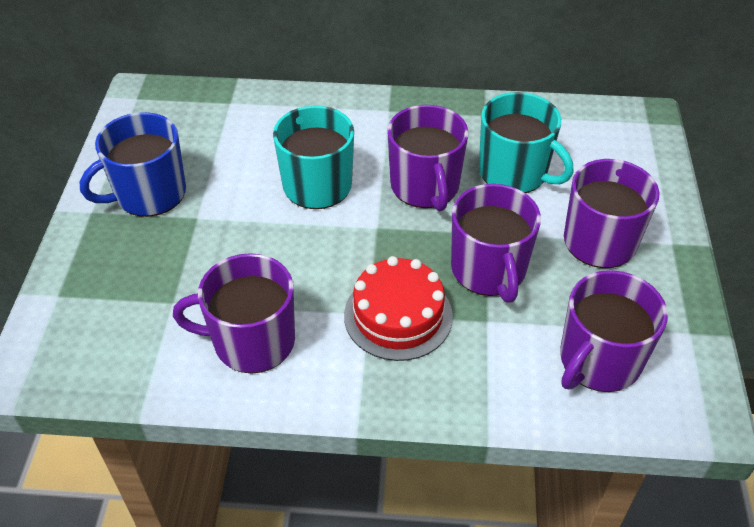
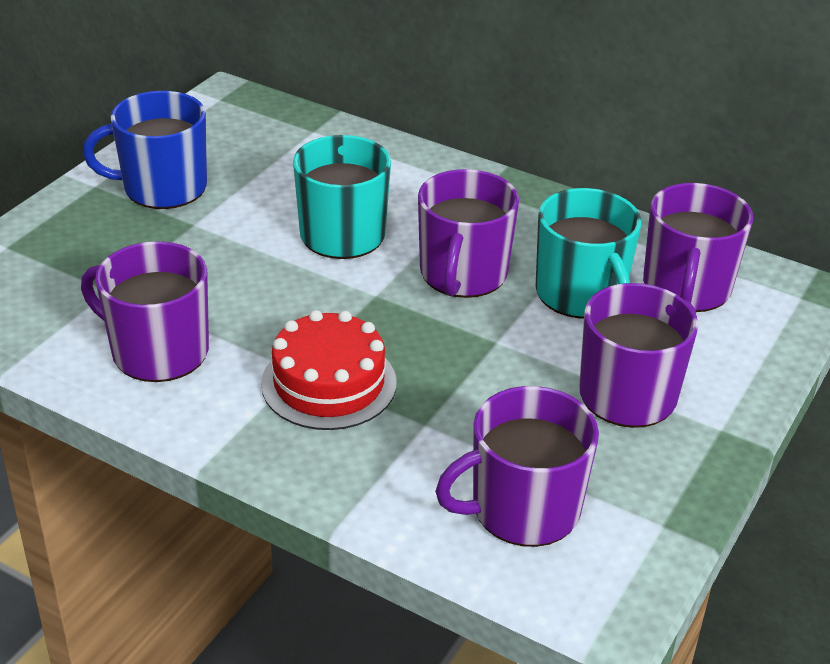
camera: 25 degrees right, 10 degrees down
purple mug [451,184,541,303] -> purple mug moved to [643,183,753,312]

